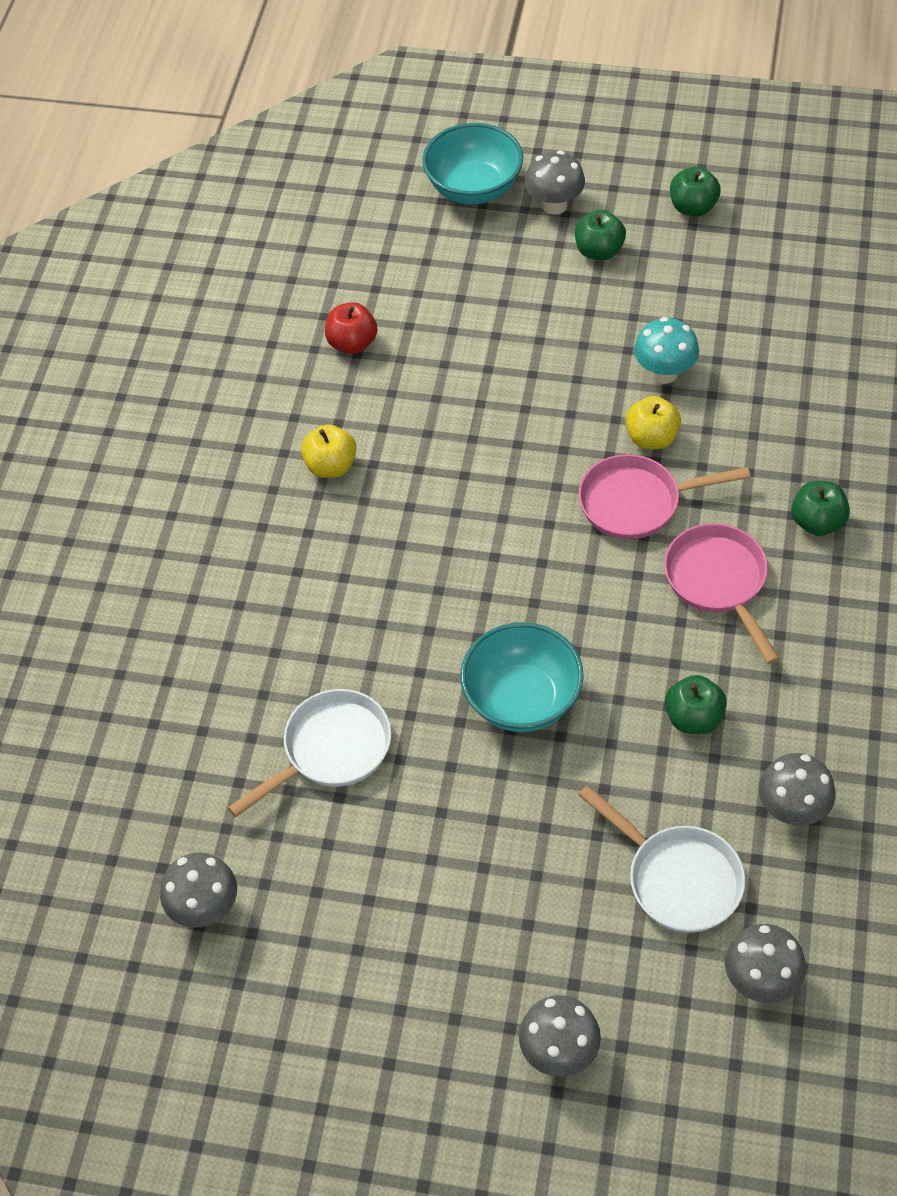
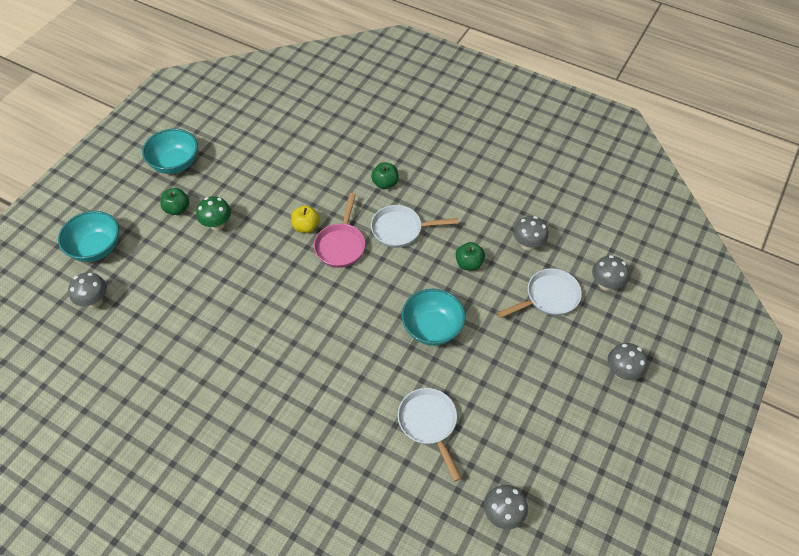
camera: 75 degrees left, 0 degrees up
yellow apple [301,424,357,478] -> none
red apple [325,302,377,354] -> none
grey mushroom [525,150,585,215] -> grey mushroom moved to [68,272,107,308]
turquoise mushroom [634,317,699,384] -> none
pink pan [664,523,780,664] -> white pan [371,205,458,248]
green apple [670,166,721,216] -> turquoise bowl [142,129,198,174]
none -> green mushroom [196,196,231,231]

